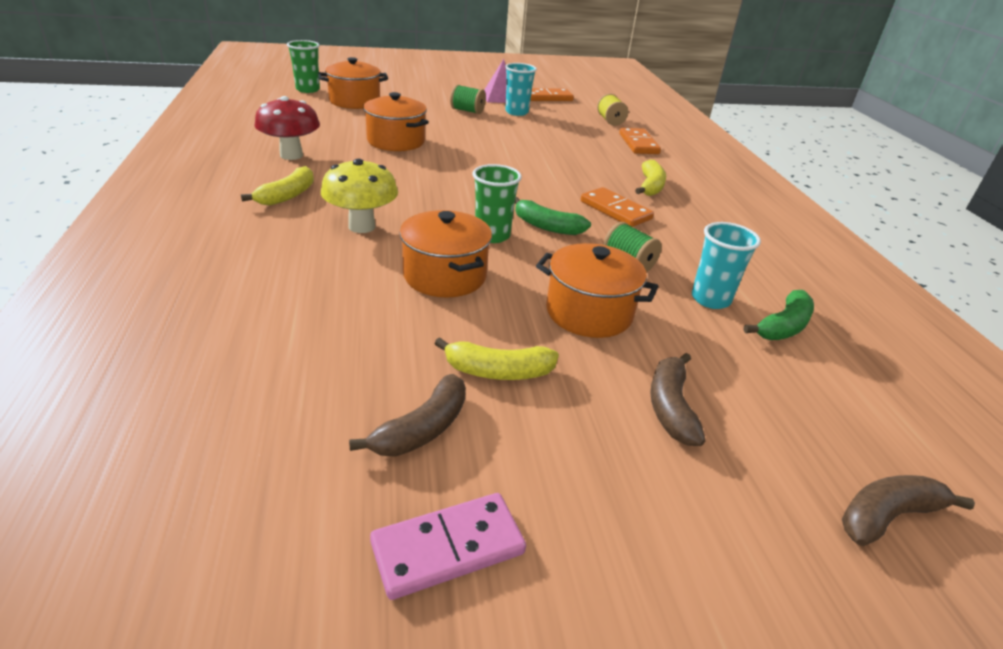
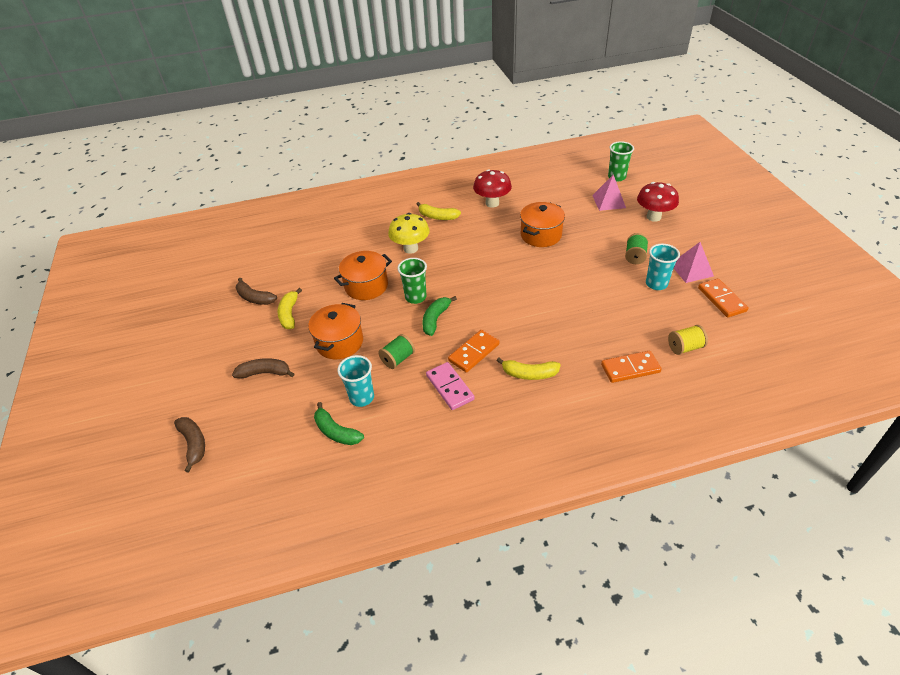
camera: 90 degrees right, 10 degrees up
orange pot [318,57,388,109] -> pink pyramid [592,175,626,211]
pink domino [370,493,526,600] -> pink domino moved to [426,362,475,410]
none -> red mushroom [637,182,679,222]

